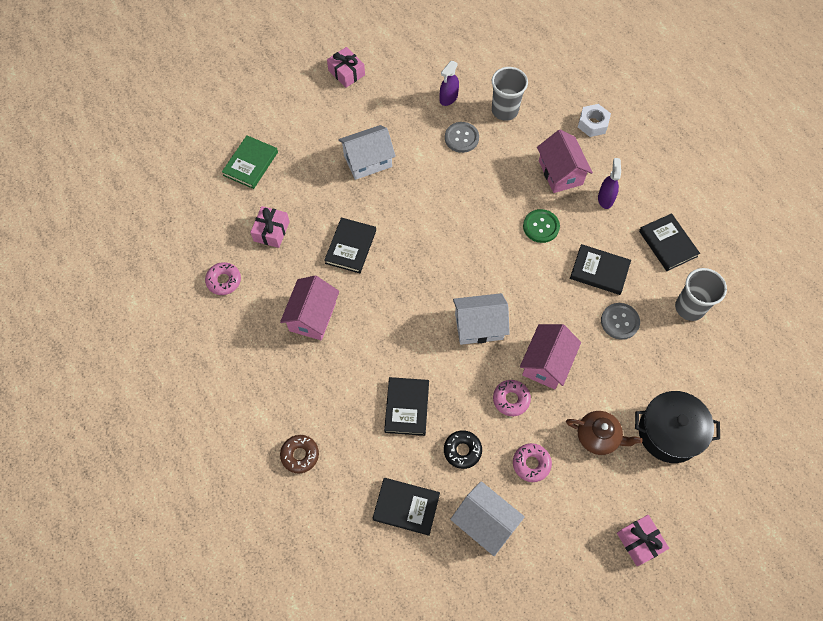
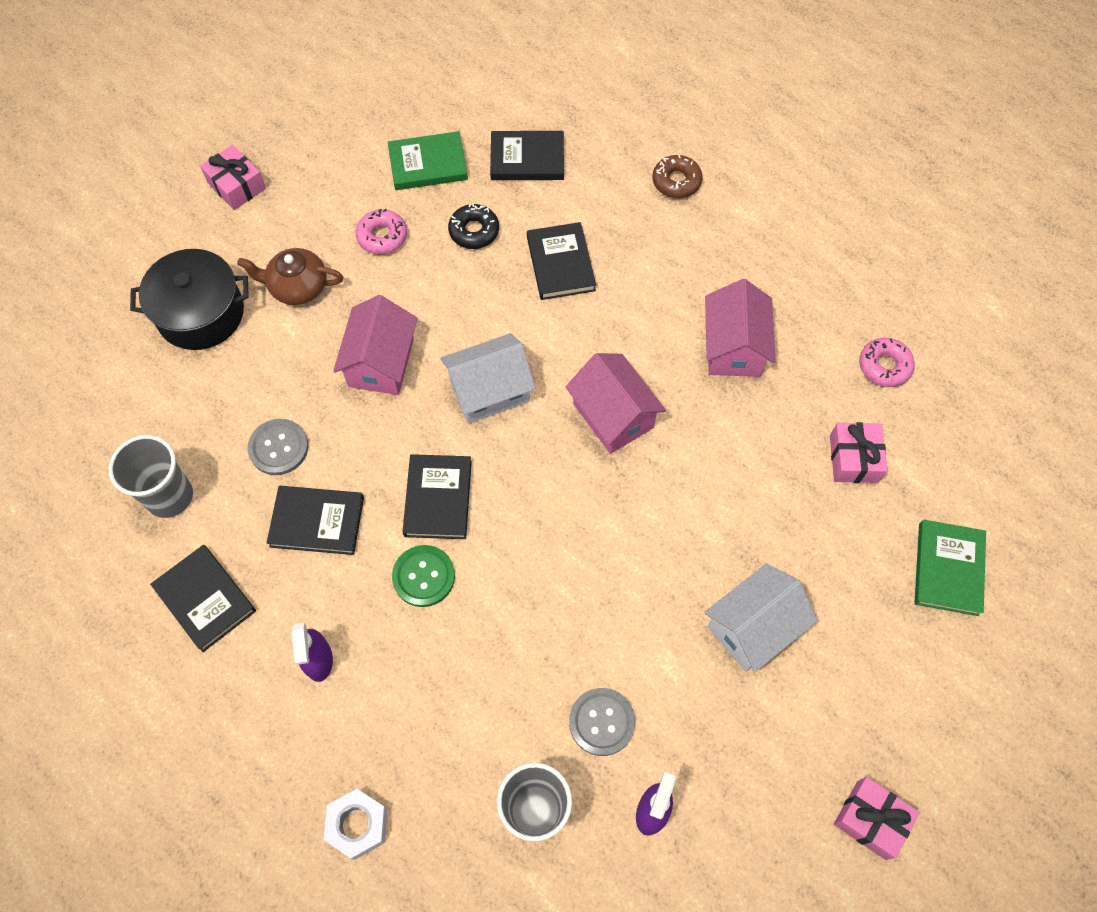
camera: 165 degrees right, 0 degrees up
black book [324,217,376,273] -> black book moved to [403,454,472,539]
white house [450,481,525,556] -> green book [388,131,468,190]
pink donut [493,380,531,416] -> none
pink house [537,130,593,193] -> pink house moved to [566,353,666,454]

